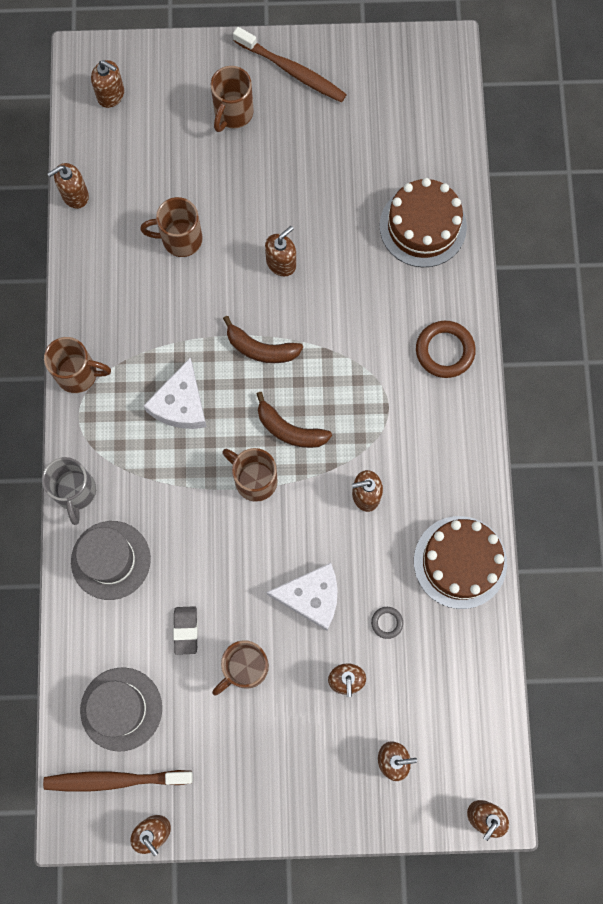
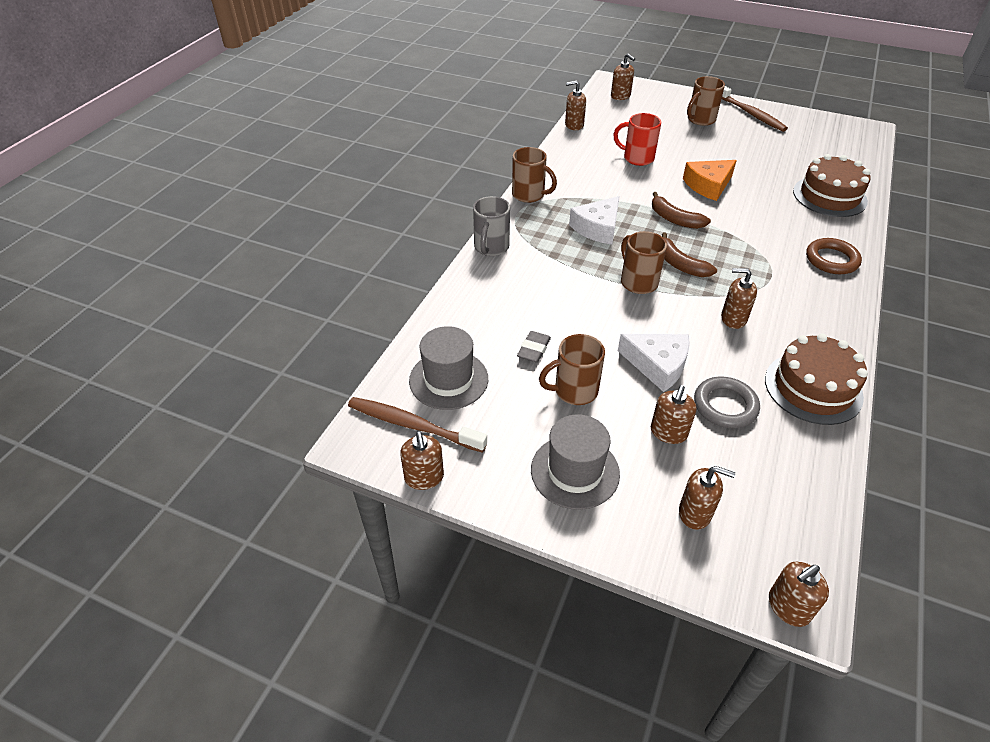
camera: 25 degrees right, 30 degrees down
grey hat [71,521,151,600] -> grey hat moved to [531,414,620,510]
brown mug [140,197,203,257] -> red mug [613,113,661,166]
brown soap dispenser [265,226,296,277] -> orange cheese [683,160,737,201]
grey ring [371,607,403,639] -> grey ring [694,377,760,428], size x1.97

